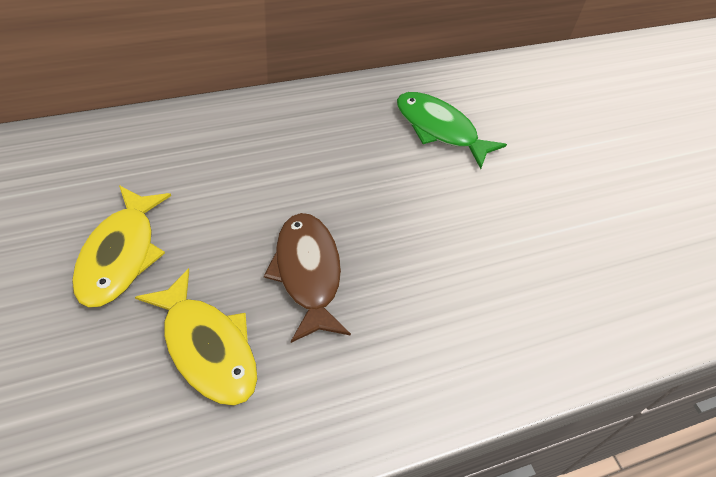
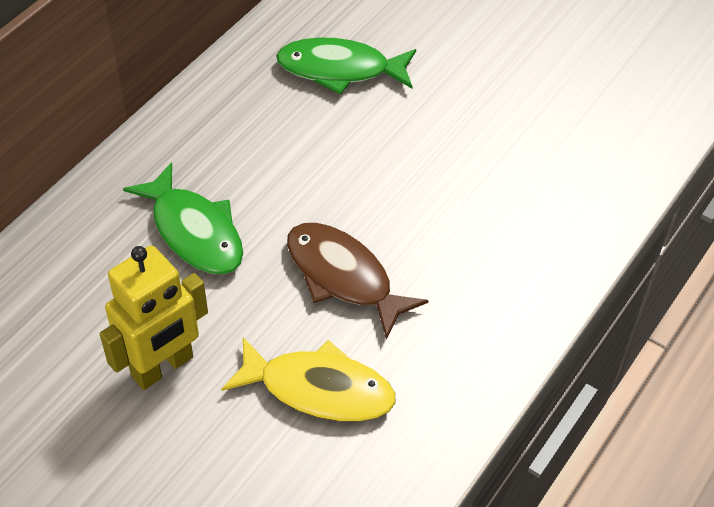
camera: 30 degrees left, 0 degrees up
yellow fish [72,185,171,308] -> yellow robot [100,245,208,390]
none -> green fish [123,162,243,275]

